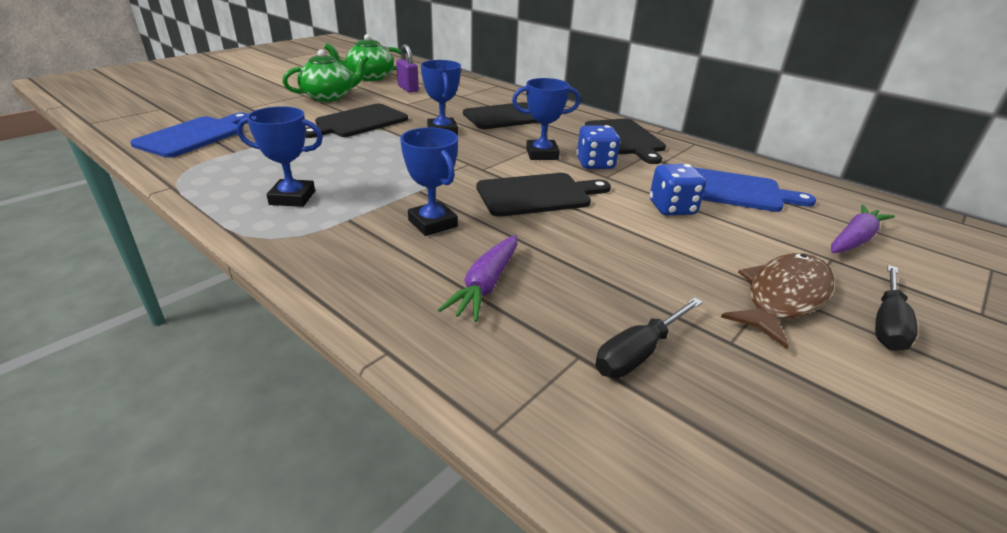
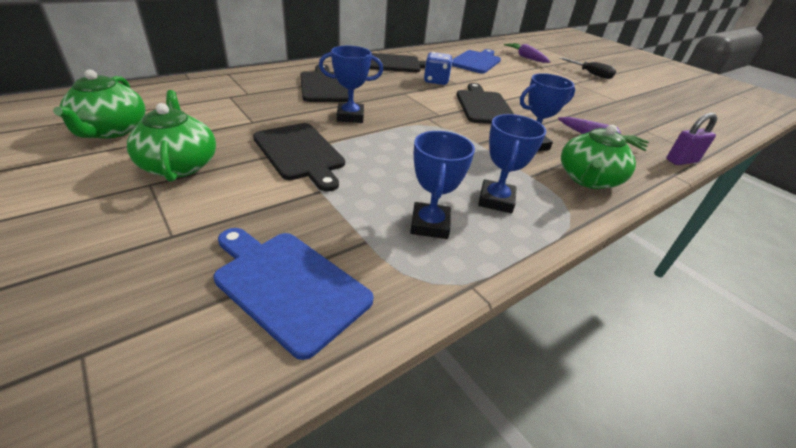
camera: 80 degrees left, 5 degrees up
purple padlock [396,44,419,93] -> purple padlock moved to [666,112,717,165]
blue trophy [512,78,581,160] -> blue trophy moved to [410,131,475,239]
black screwdriver [595,297,703,378] -> none
blue dice [650,164,706,215] -> none
brown fish [721,253,834,349] -> none
none -> green teapot [561,125,636,189]

